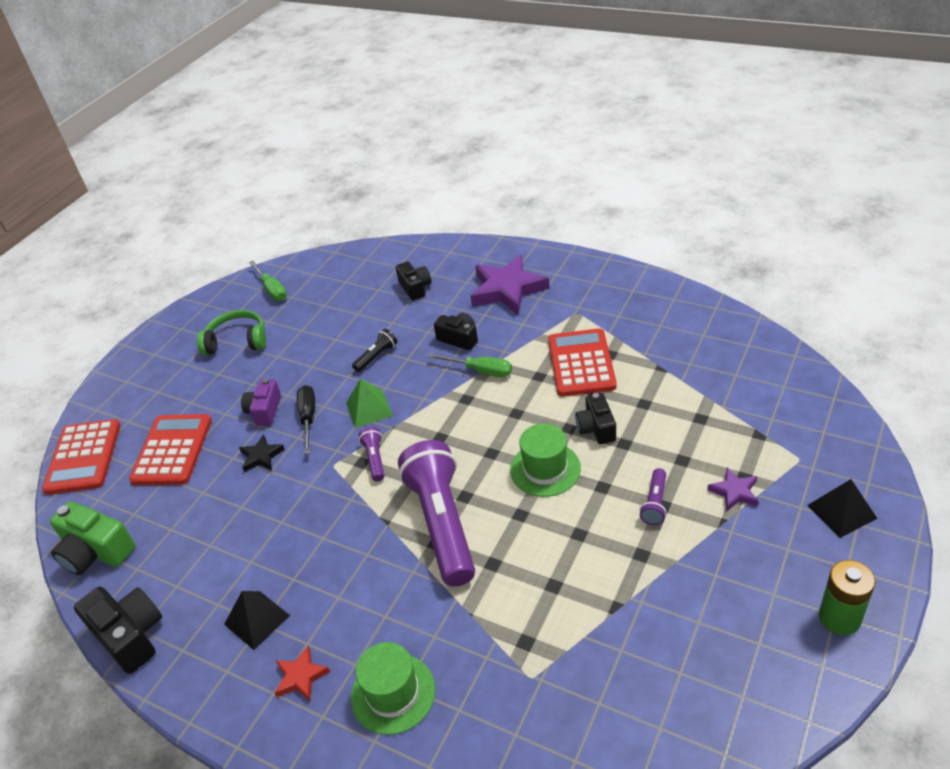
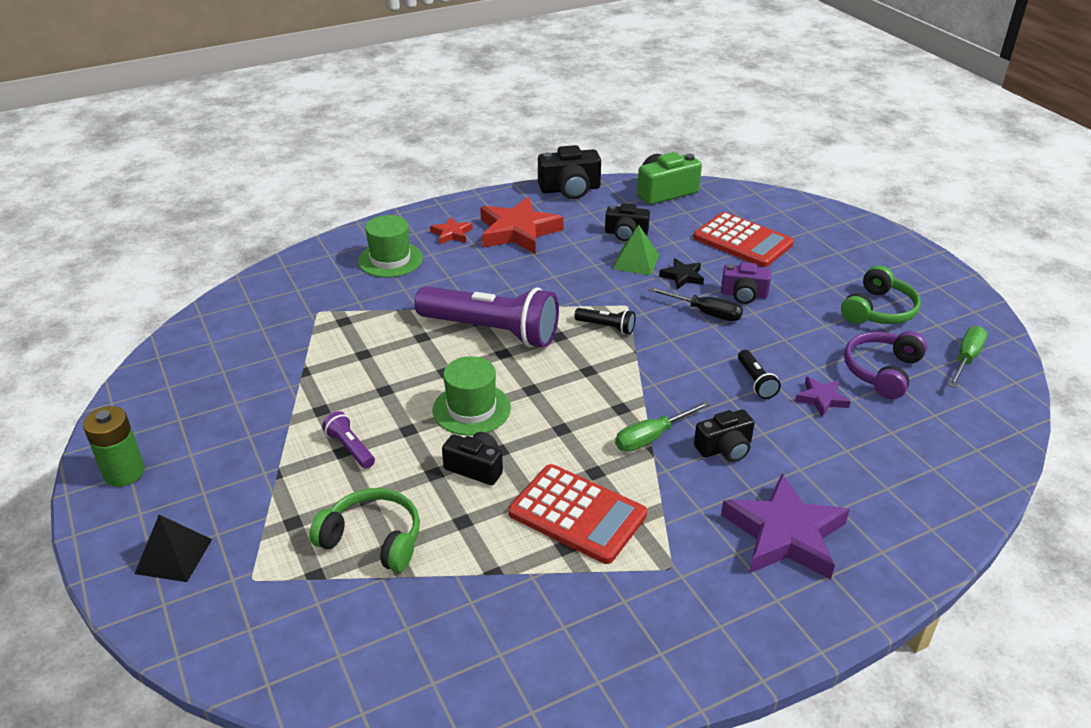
camera: 120 degrees right, 5 degrees down
red calculator [42,419,121,495] -> none
black pyramid [224,591,290,650] -> red star [480,197,564,254]
purple camera [241,378,281,426] -> purple camera turned 150 degrees clockwise [721,262,771,304]
green screwdriver [249,261,287,301] -> green screwdriver turned 120 degrees clockwise [948,326,987,388]
green pyramid [346,379,393,428] -> green pyramid moved to [613,225,659,275]
purple flashlight [359,427,384,481] -> black flashlight [574,308,635,334]
black camera [395,261,432,301] -> black camera moved to [605,203,650,241]
purple star [707,468,759,512] -> purple star moved to [795,377,851,417]
none -> green headphones [309,488,420,572]
none -> purple headphones [844,331,927,399]

